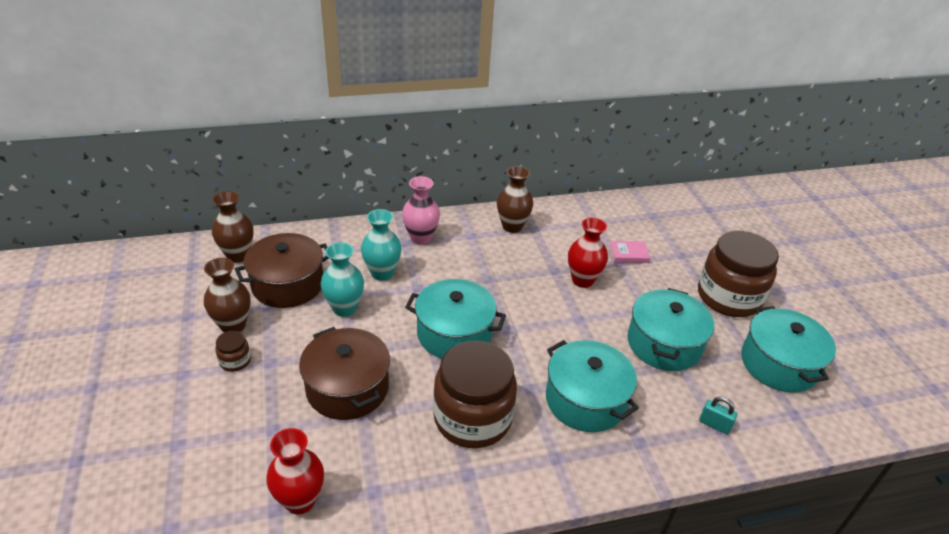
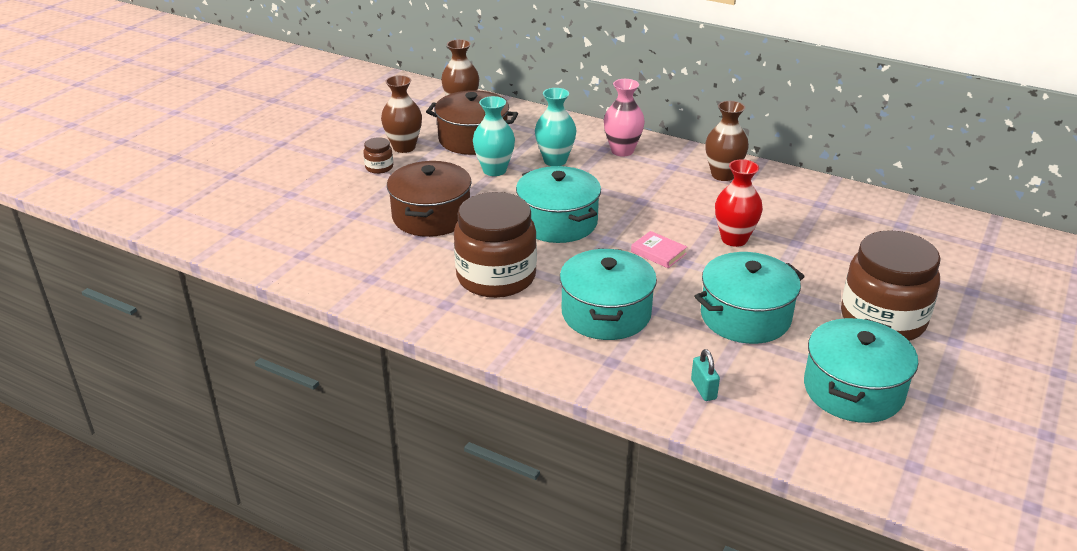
camera: 45 degrees right, 5 degrees down
red vase [266,428,324,514] -> none
pink book [609,241,650,263] -> pink book moved to [631,231,687,268]

